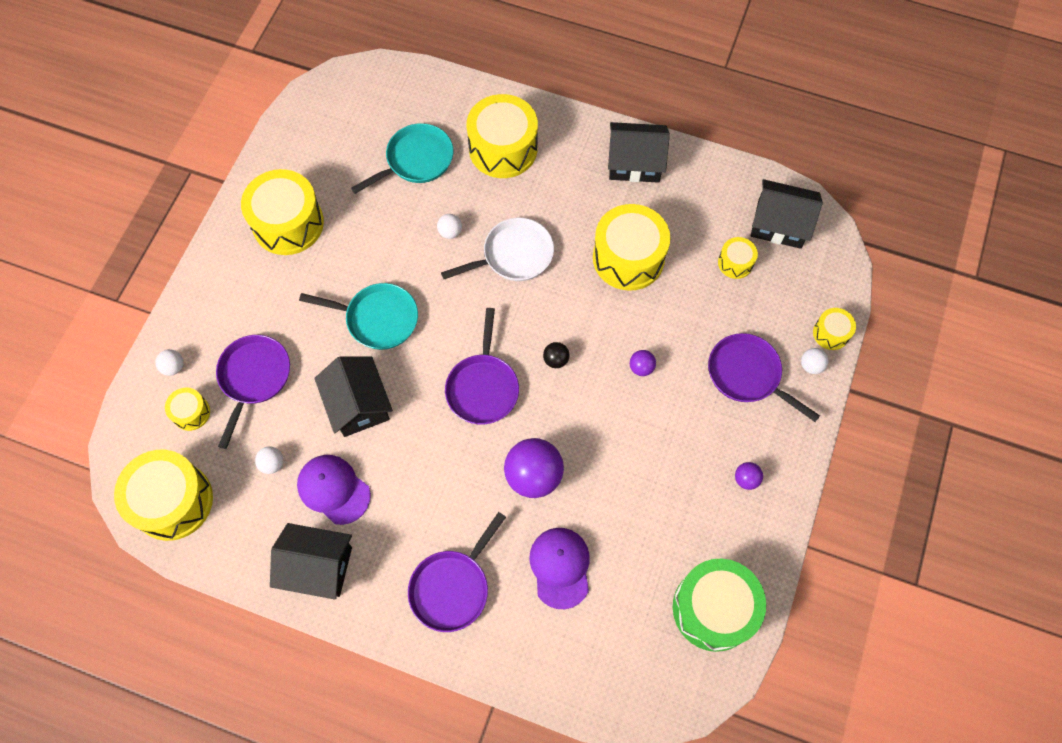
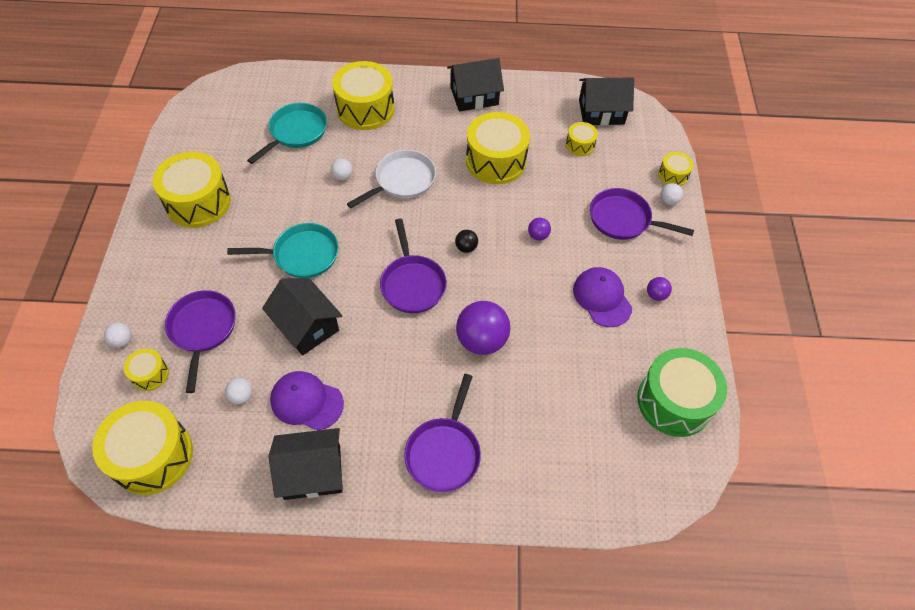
camera: 20 degrees left, 10 degrees down
purple cap [529,528,590,609] -> purple cap moved to [573,267,632,327]

